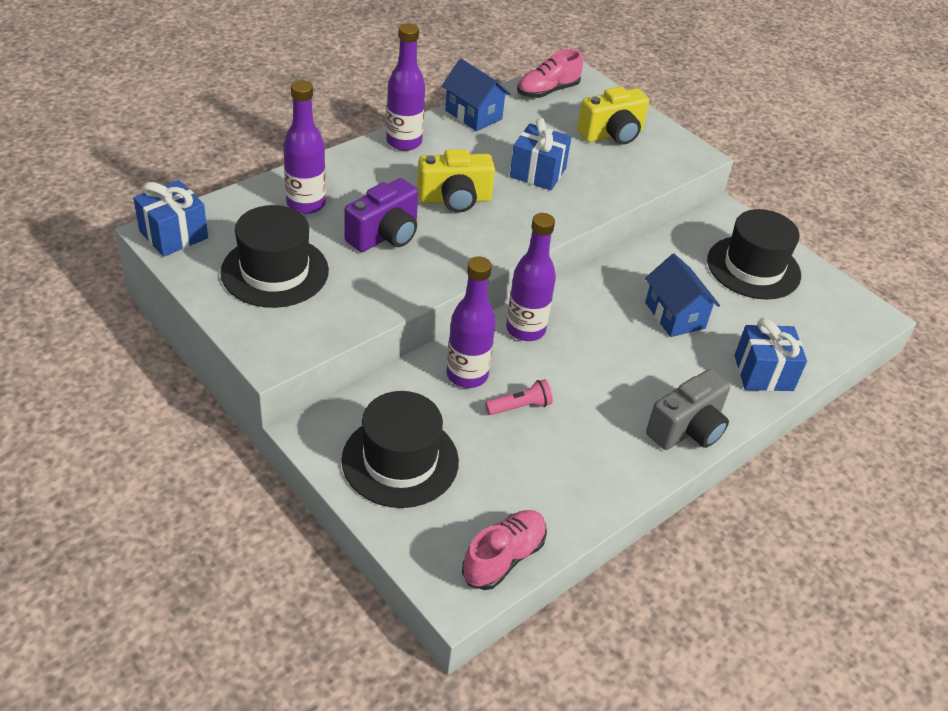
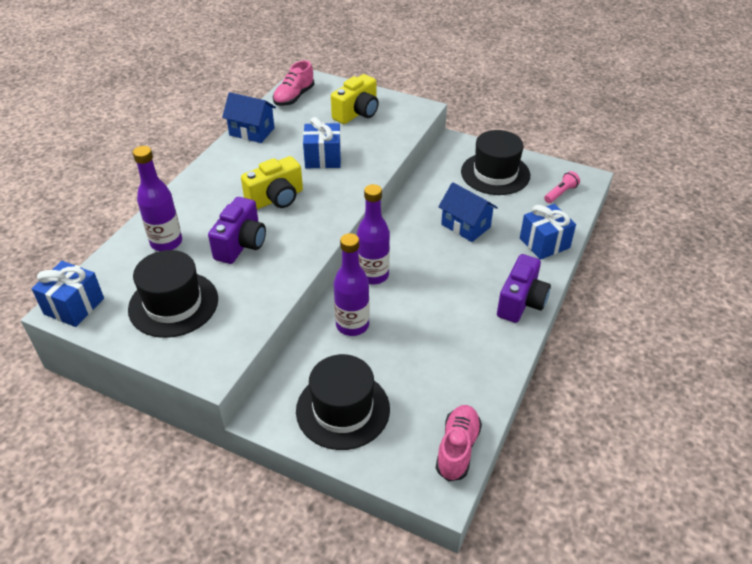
camera: 20 degrees left, 0 degrees up
purple bottle [386,23,425,151] -> none
pink flashlight [485,379,553,415] -> pink flashlight moved to [544,171,580,203]
grey camera [646,369,730,450] -> purple camera [497,254,551,323]

